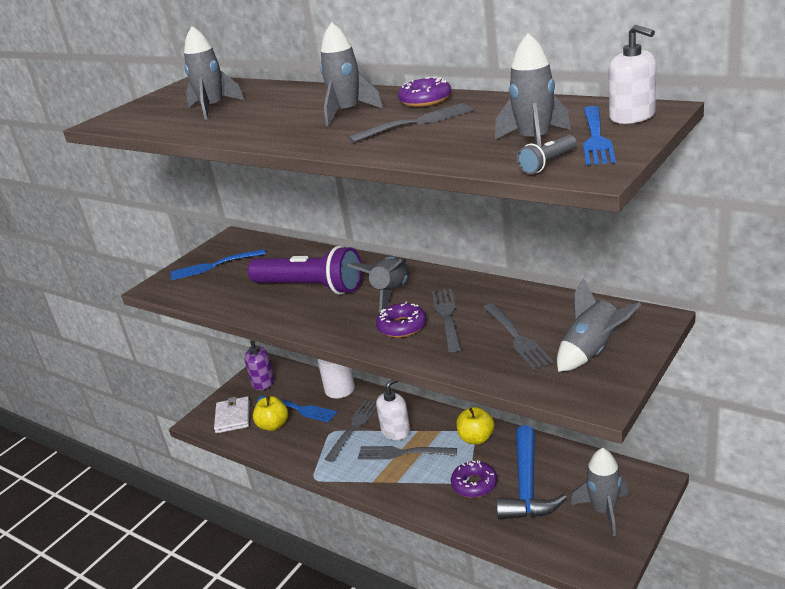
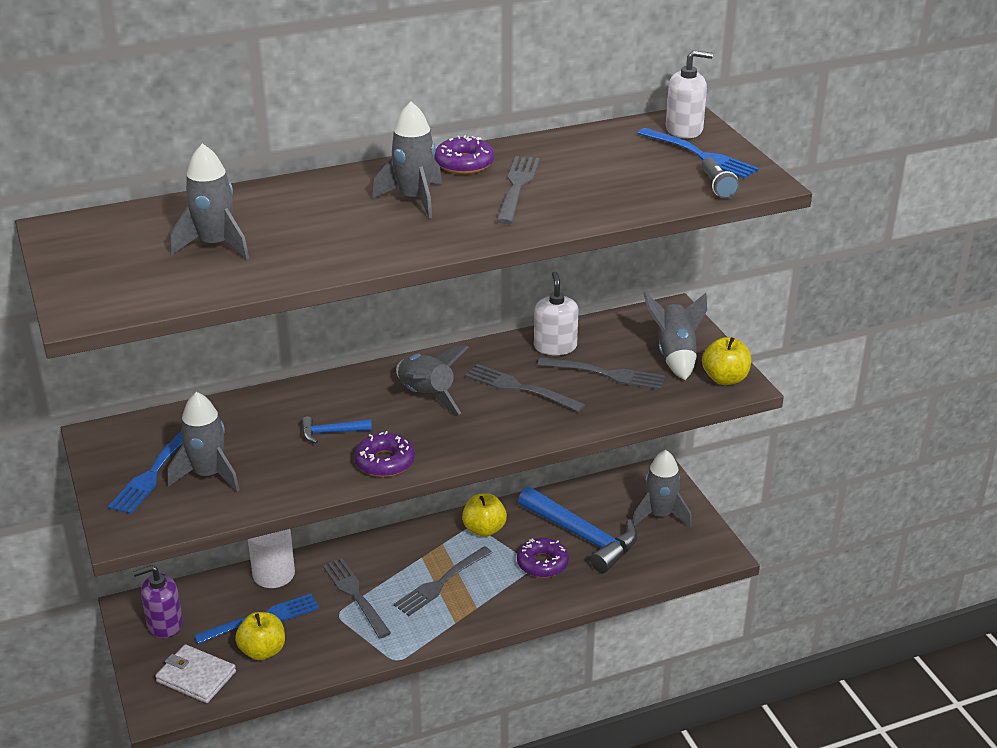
camera: 60 degrees left, 5 degrees up
purple soap dispenser [244,340,275,390] -> purple soap dispenser turned 135 degrees counterclockwise [133,565,183,638]
purple flashlight [248,246,362,295] -> blue hammer [301,416,372,444]
purple donut [376,301,427,338] -> purple donut moved to [354,431,415,477]
white soap dispenser [376,380,410,440] -> white soap dispenser moved to [534,272,578,355]
grey rocket [495,33,571,147] -> grey rocket moved to [167,392,239,492]
none -> yellow apple [702,337,751,385]

